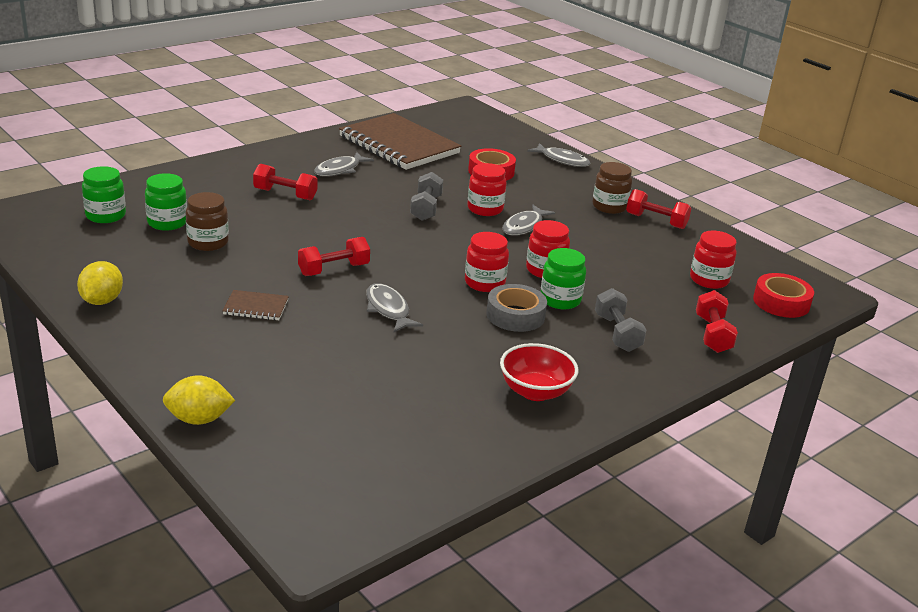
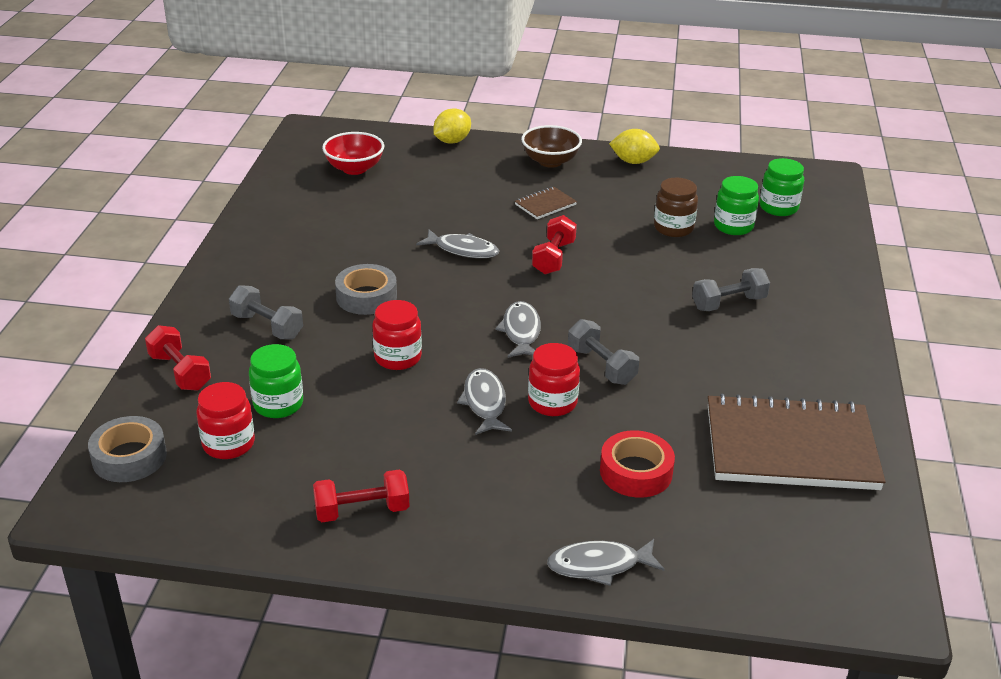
camera: 140 degrees right, 5 degrees up
yellow lemon [77,261,123,305] -> yellow lemon turned 45 degrees counterclockwise [609,129,660,164]
red dumbbell [253,164,317,201] -> grey dumbbell [692,268,770,311]
grey fish [314,152,374,176] -> grey fish moved to [495,301,541,358]
red jar [465,232,509,292] -> none
red bowl [500,343,578,401] -> red bowl moved to [322,132,385,175]
green jar [541,248,586,309] -> green jar moved to [249,344,303,418]
brown jar [592,162,632,214] -> none
red tape [753,273,814,318] -> grey tape [88,416,167,482]
none -> brown bowl [521,125,582,168]

